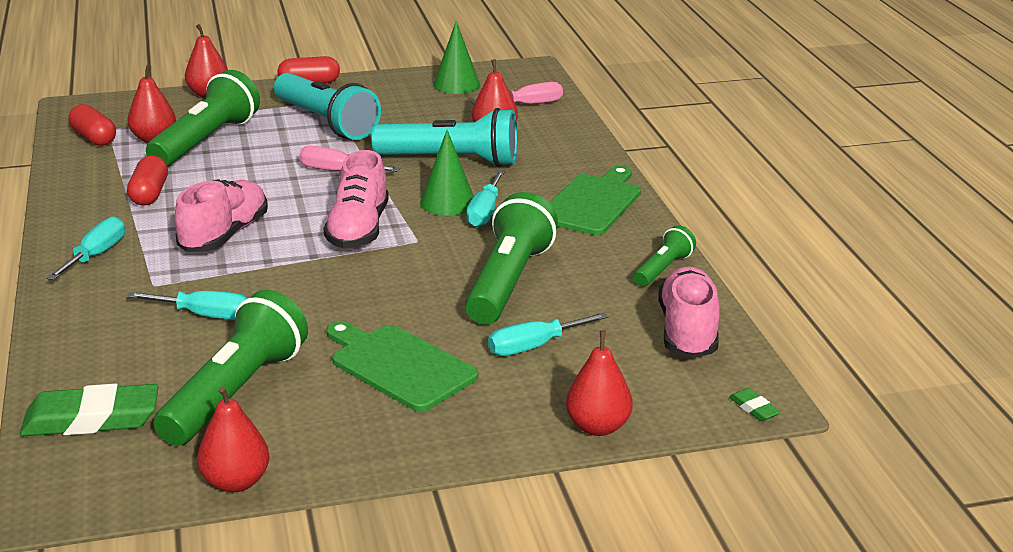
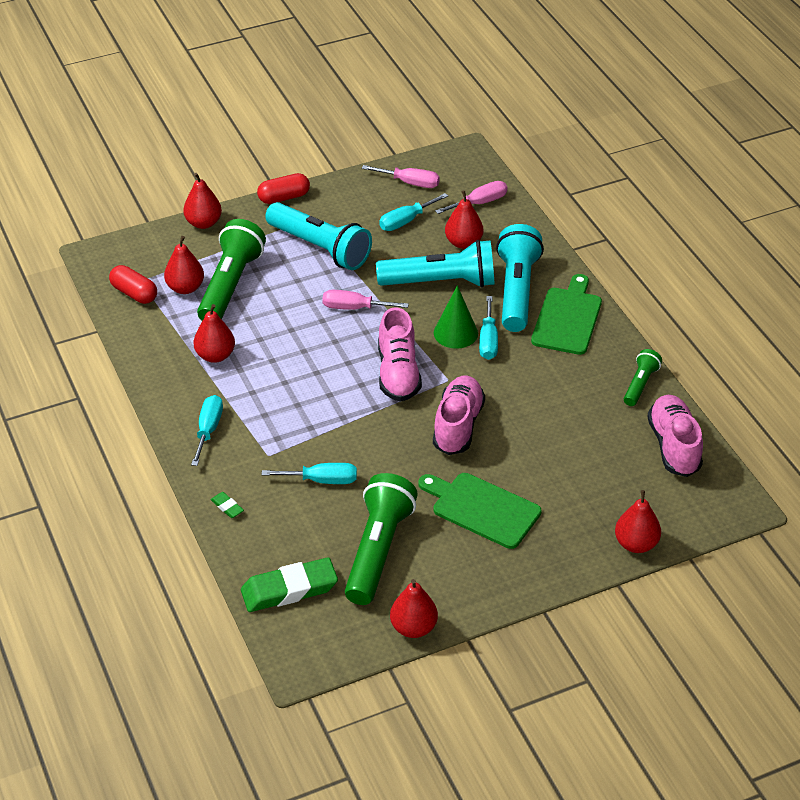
camera: 10 degrees left, 15 degrees up
red capsule [127,155,168,206] -> red pear [194,304,235,363]
pink shoe [175,179,268,252] -> pink shoe moved to [433,376,485,455]
green cone [433,21,480,94] -> pink screwdriver [362,165,440,188]
green flashlight [465,192,558,325] -> none
turquoise screwdriver [488,312,609,356] -> turquoise screwdriver moved to [379,193,448,231]
green eraser [729,388,781,421] -> green eraser moved to [211,492,244,518]
none -> turquoise flashlight [496,224,544,332]

